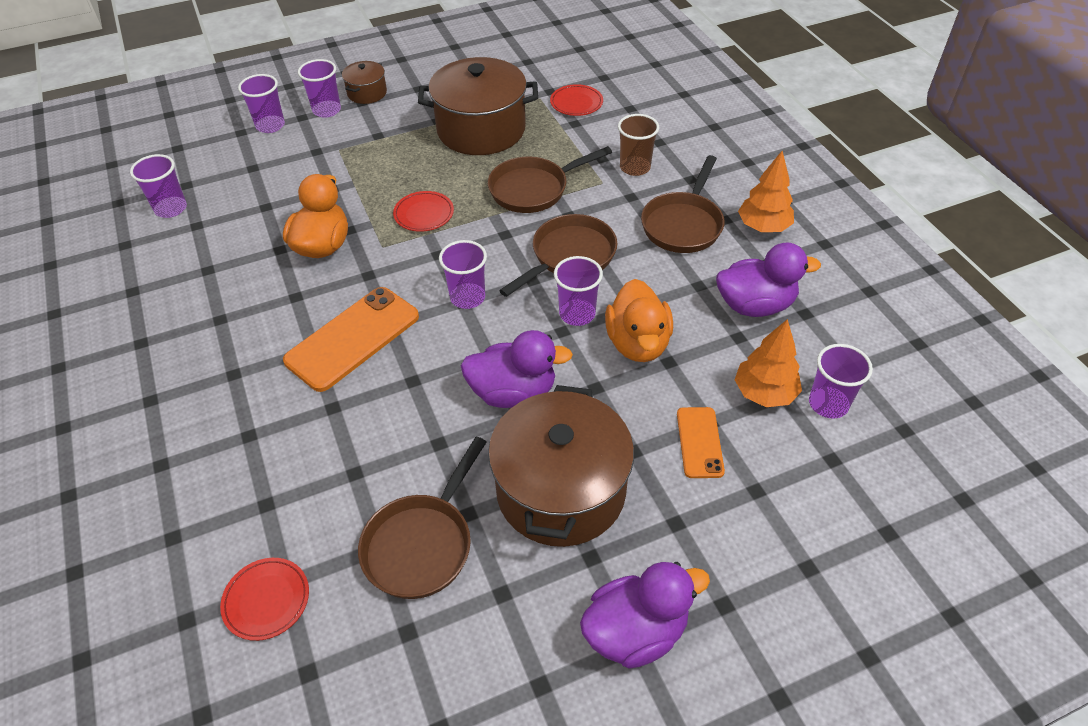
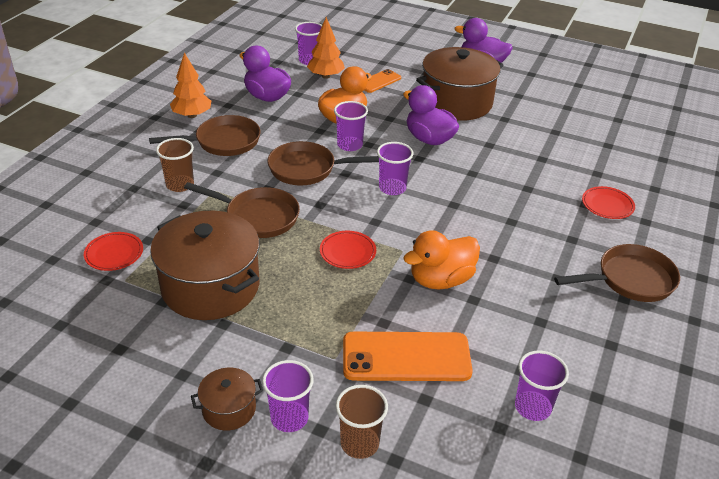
camera: 135 degrees left, 10 degrees down
red plate [220,558,309,641] -> red plate moved to [582,186,635,219]
purple cup [238,74,285,133] -> brown cup [336,385,388,459]
orange phone [283,287,419,392] -> orange phone moved to [343,332,473,381]
brown pan [358,437,487,599] -> brown pan moved to [554,244,680,302]

